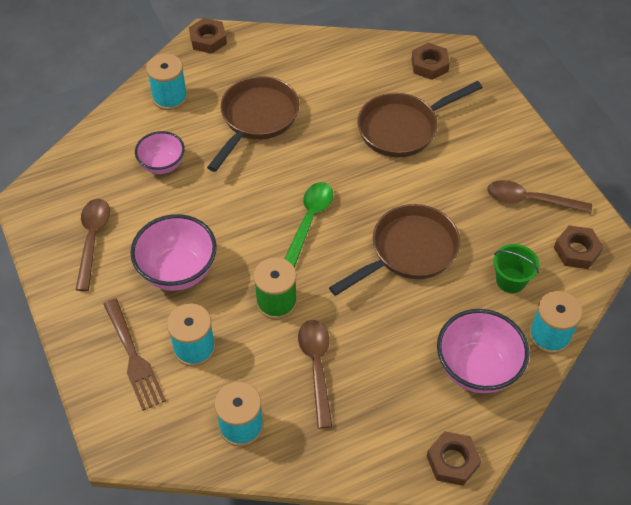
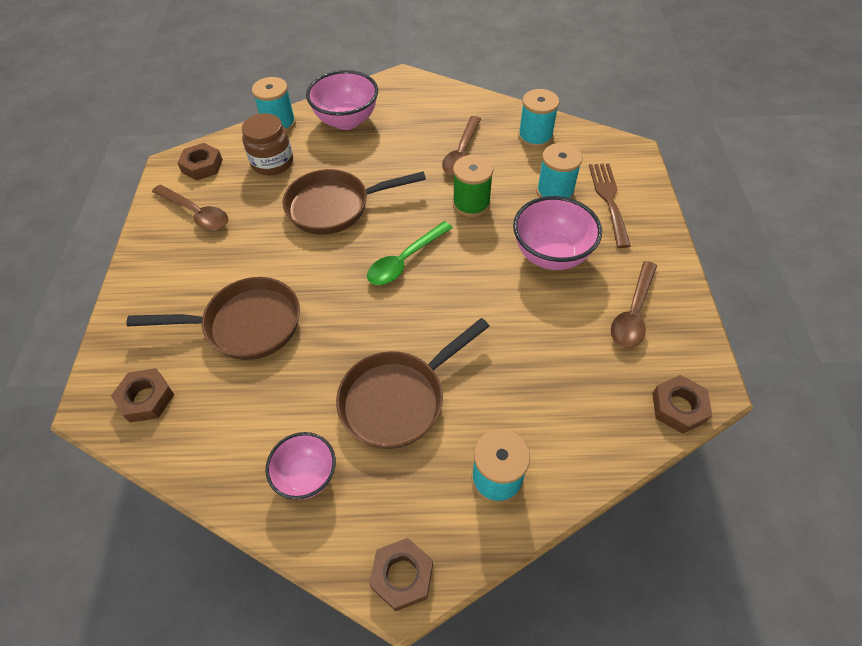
camera: 155 degrees left, 0 degrees up
pink bowl [135,131,185,174] -> pink bowl moved to [266,432,336,500]
brown nut [427,431,482,486] -> brown nut moved to [652,375,712,434]
green bucket [493,244,540,293] -> brown jar [242,113,293,175]

